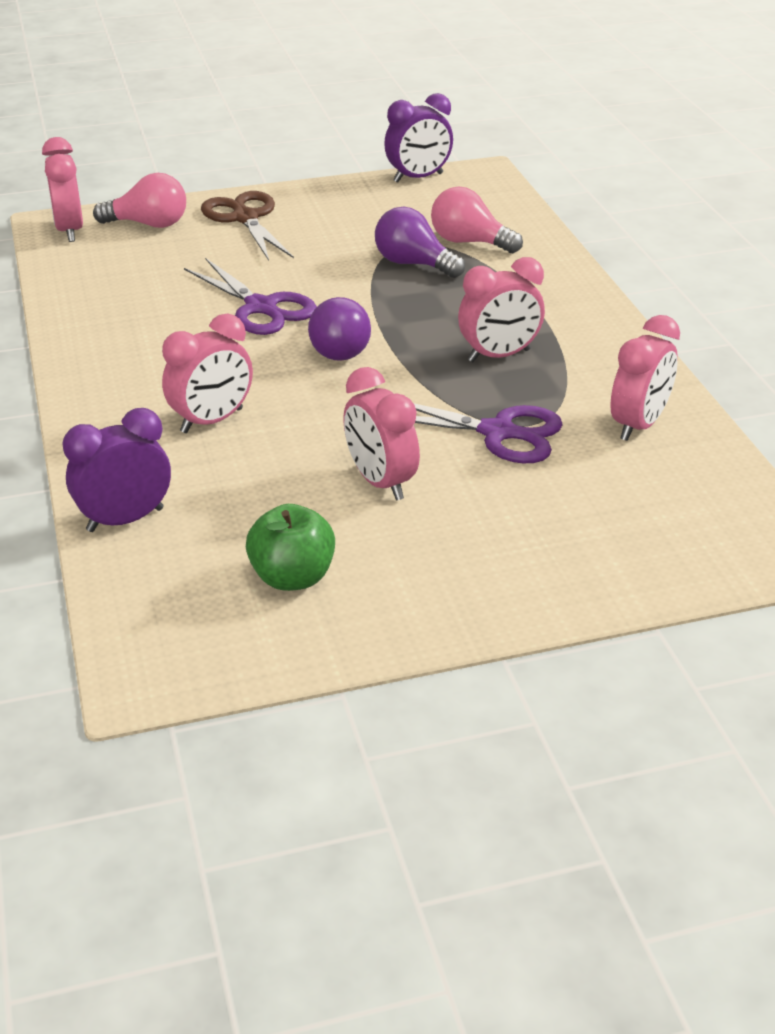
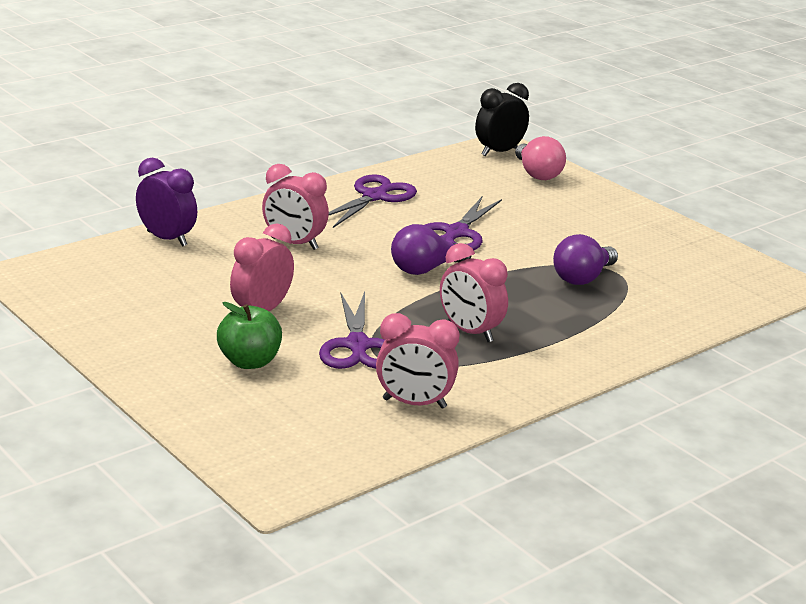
camera: 65 degrees right, 10 degrees down
pink clock [42,137,83,242] -> black clock [475,83,529,156]
brown scissors [201,191,294,261] -> none
green apple [246,504,335,591] -> green apple moved to [217,302,282,369]
purple light bulb [375,207,465,278] -> purple light bulb turned 150 degrees counterclockwise [553,234,618,285]
purple clock [384,93,453,183] -> none
pink light bulb [431,186,523,253] -> none
none -> purple scissors [329,174,417,228]

